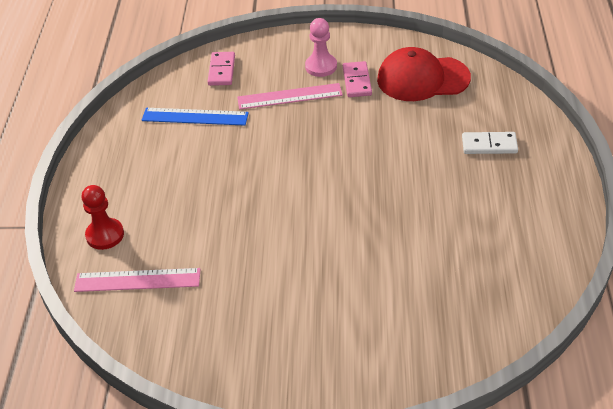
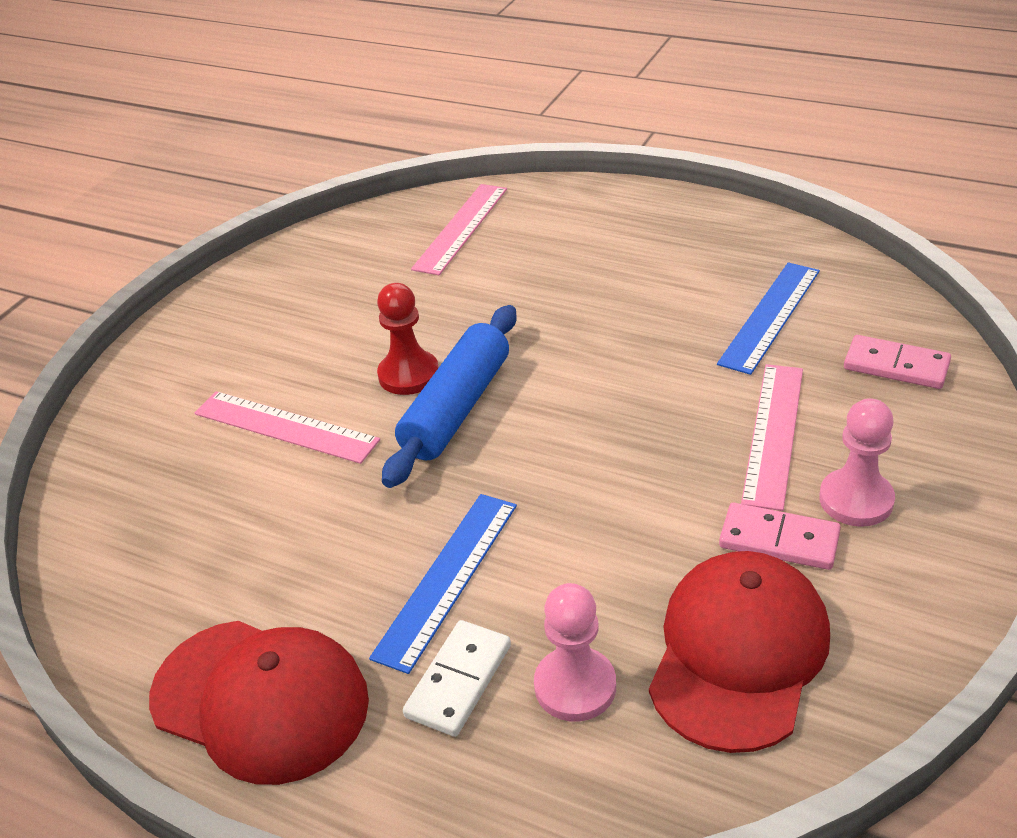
camera: 115 degrees right, 5 degrees down
red pawn [82,185,124,250] -> red pawn moved to [377,283,439,395]
none -> red cap [149,621,369,785]
none -> pink ruler [195,391,380,464]
none -> blue ruler [369,494,517,674]
none -> blue rolling pin [382,305,517,488]
none -> pink pawn [534,583,616,722]

